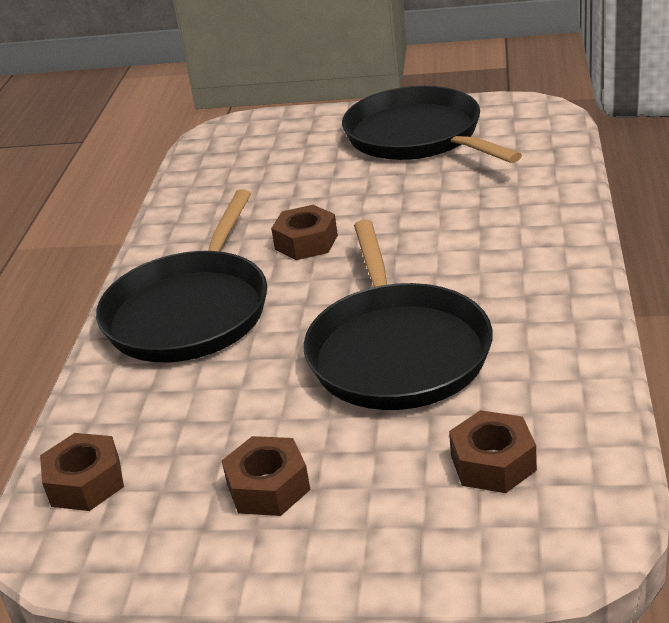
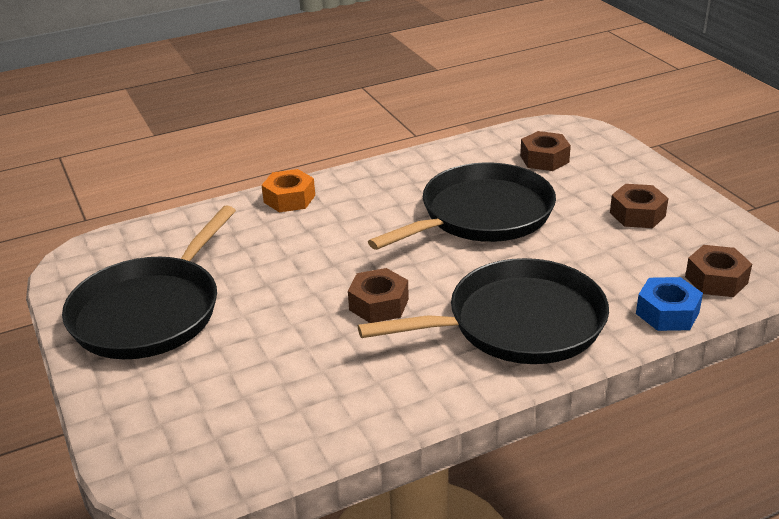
camera: 125 degrees left, 0 degrees up
none -> orange nut [262,169,315,212]
none -> blue nut [636,277,703,331]

